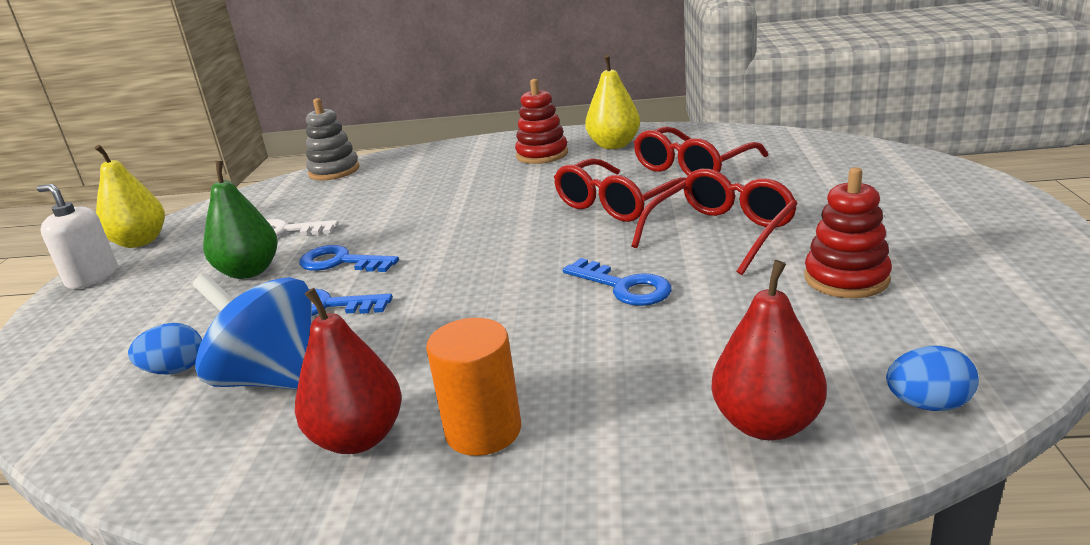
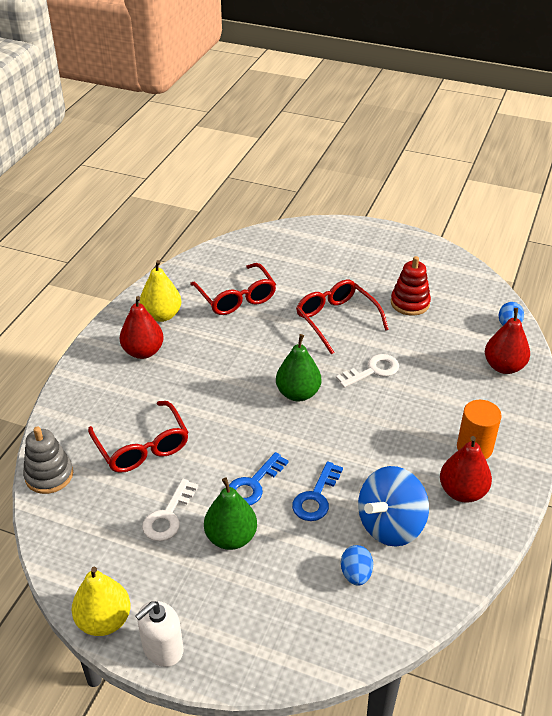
camera: 75 degrees left, 15 degrees up
red stacking toy [515,79,568,164] -> red pear [120,296,164,359]
red glasses [554,158,686,222] -> red glasses moved to [88,401,189,473]
blue key [563,258,671,306] -> white key [336,354,399,388]
none -> green pear [276,334,321,402]

